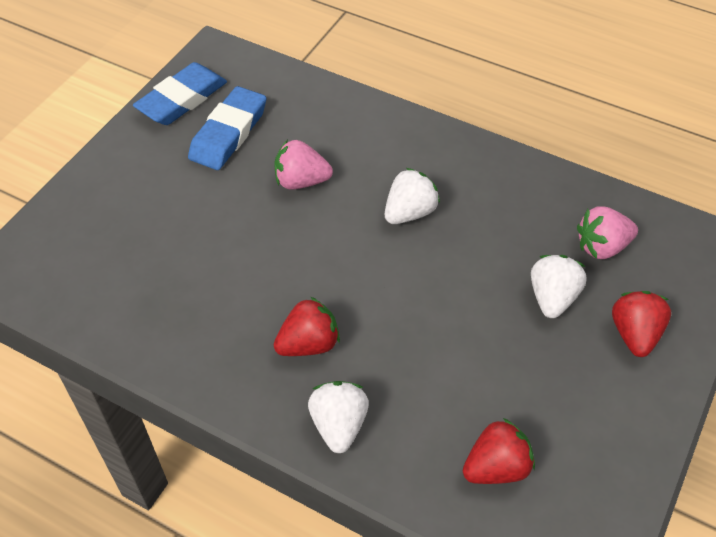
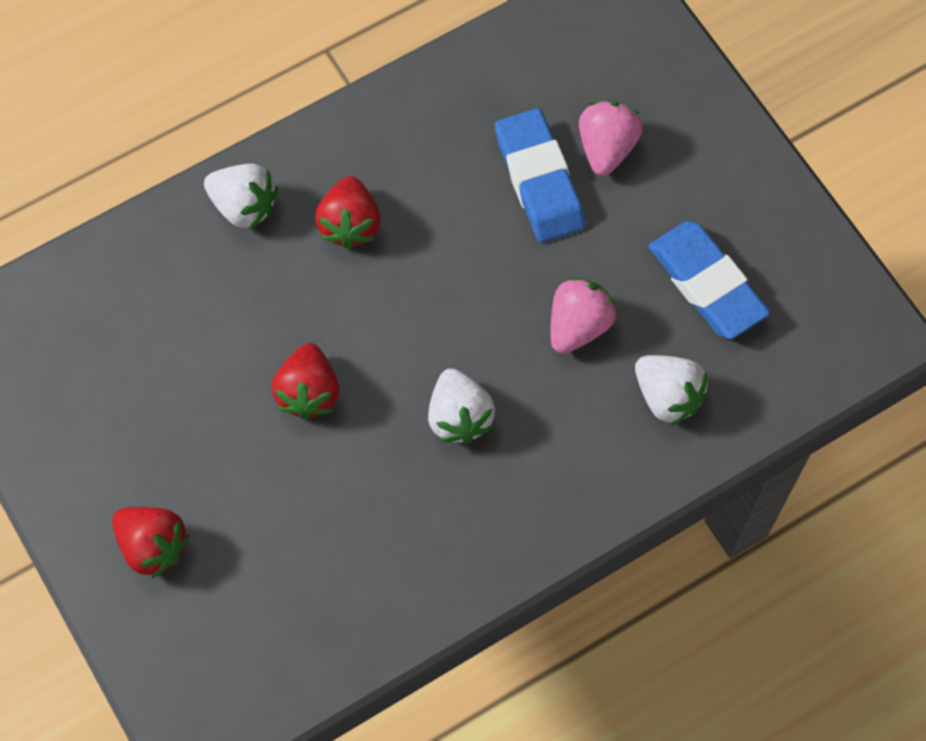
camera: 120 degrees right, 15 degrees up
blue eraser [133,62,227,125] -> blue eraser moved to [495,108,585,243]
red strawberry [463,418,535,484] -> red strawberry moved to [271,343,339,420]
white strawberry [531,255,586,318] -> white strawberry moved to [635,355,709,426]
pink strawberry [577,206,638,259] -> pink strawberry moved to [579,101,643,176]

